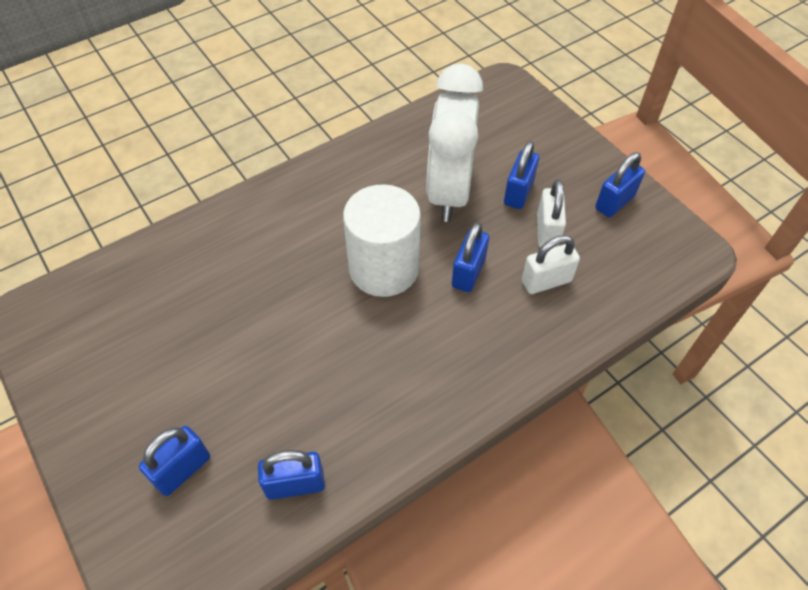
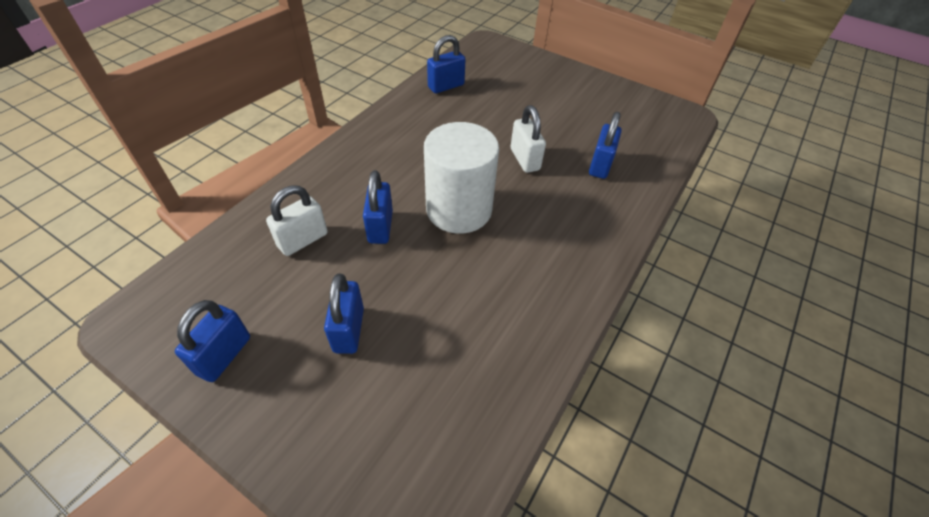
camera: 155 degrees right, 5 degrees down
blue padlock [139,426,210,496] -> blue padlock moved to [589,112,622,179]
white clock [426,64,483,222] -> none
white padlock [537,179,566,248] -> white padlock moved to [511,105,546,173]

